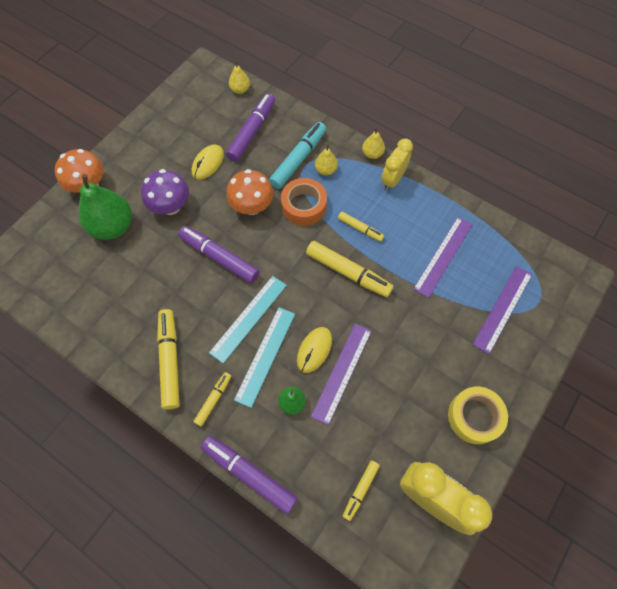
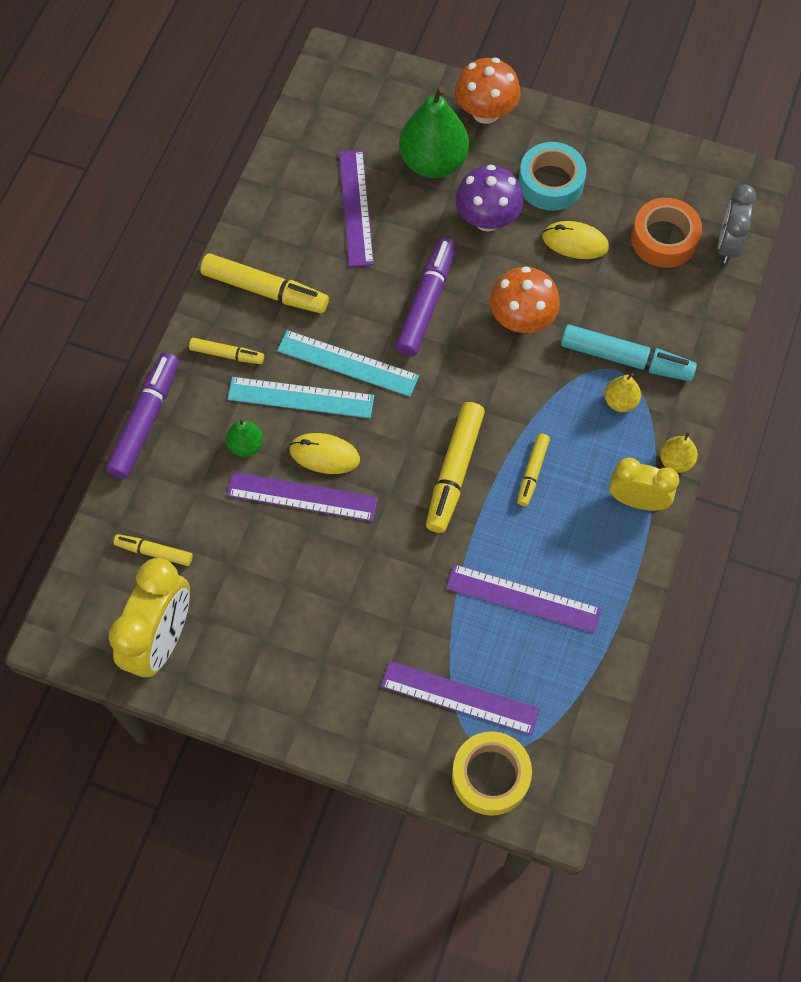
camera: 75 degrees right, 0 degrees up
yellow marker [157,309,180,409] -> yellow marker turned 45 degrees clockwise [200,254,329,313]
purple marker [226,94,275,162] -> none
yellow pear [229,61,250,94] -> grey clock [718,185,756,263]
orange tape [281,178,327,226] -> orange tape moved to [631,198,702,268]
yellow tape [448,387,508,444] -> yellow tape moved to [452,731,532,816]
none -> purple ruler [339,150,374,267]
none -> turquoise tape [519,142,586,211]

